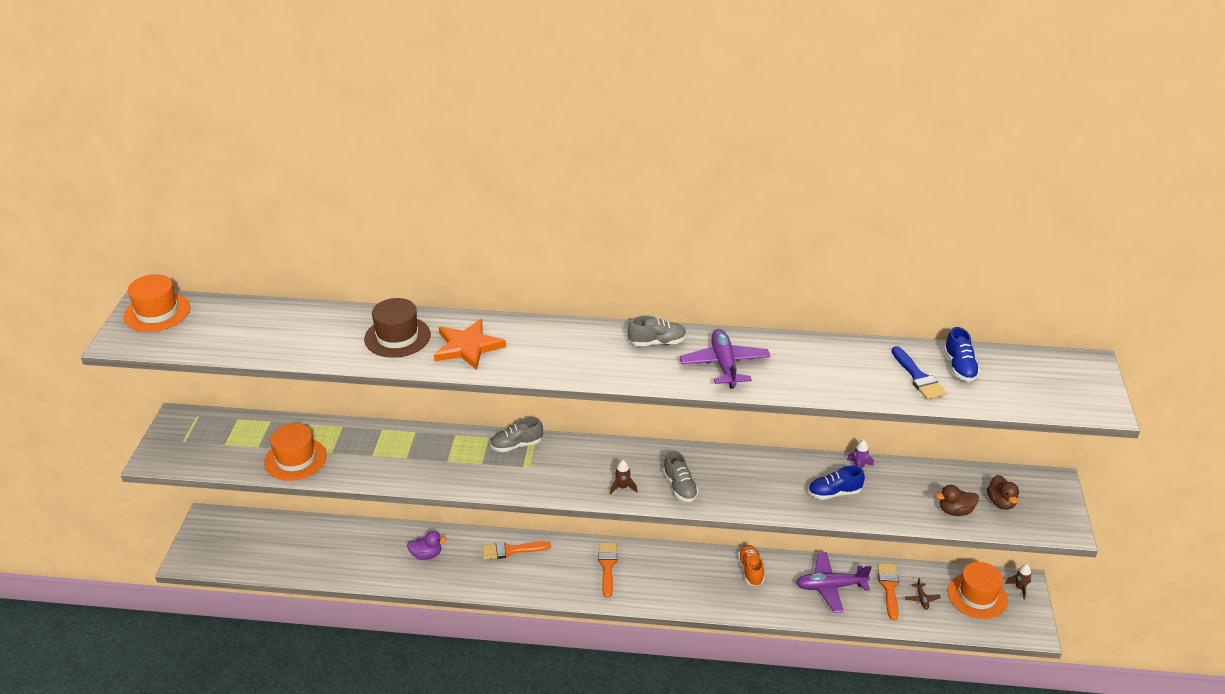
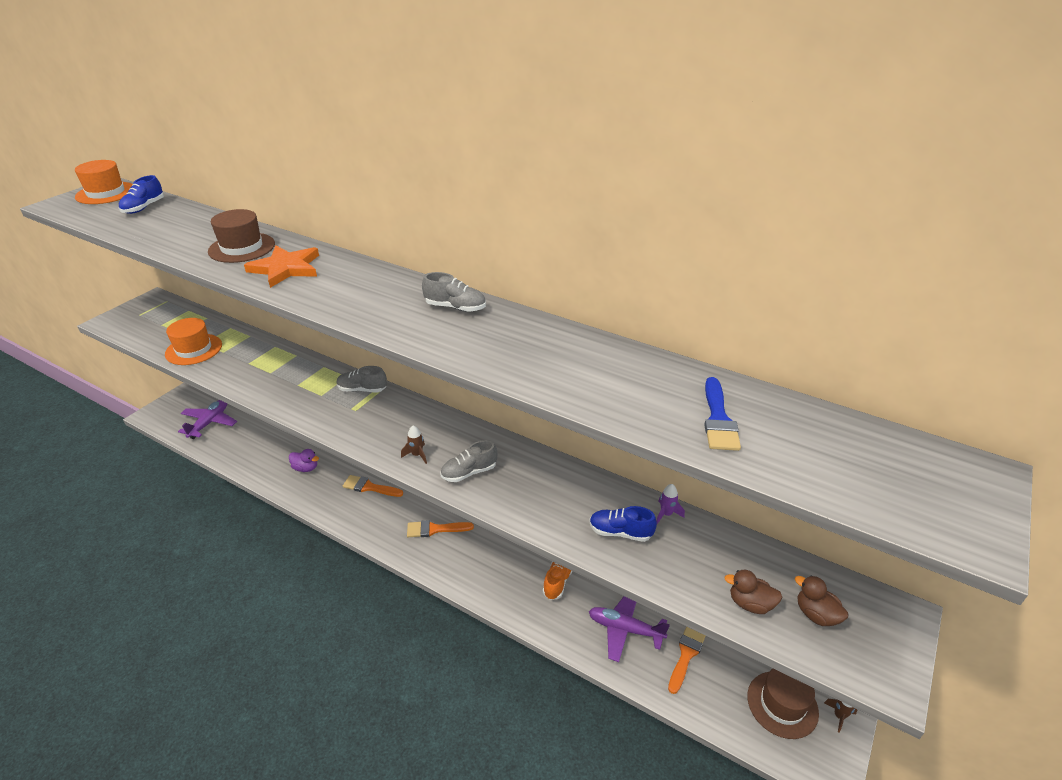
camera: 25 degrees right, 0 degrees up
orange brush [598,543,617,598] -> orange brush turned 120 degrees counterclockwise [407,520,474,537]
grey shoe [663,450,699,502] -> grey shoe turned 60 degrees clockwise [440,440,497,482]
purple plane [679,329,770,389] -> purple plane moved to [178,400,237,439]
brown plane [905,578,941,610] -> none
blue shoe [944,327,980,382] -> blue shoe moved to [119,175,164,214]
orange hat [948,562,1008,619] -> brown hat [747,669,819,739]
brown duck [987,475,1019,510] -> brown duck turned 120 degrees clockwise [795,575,849,626]

